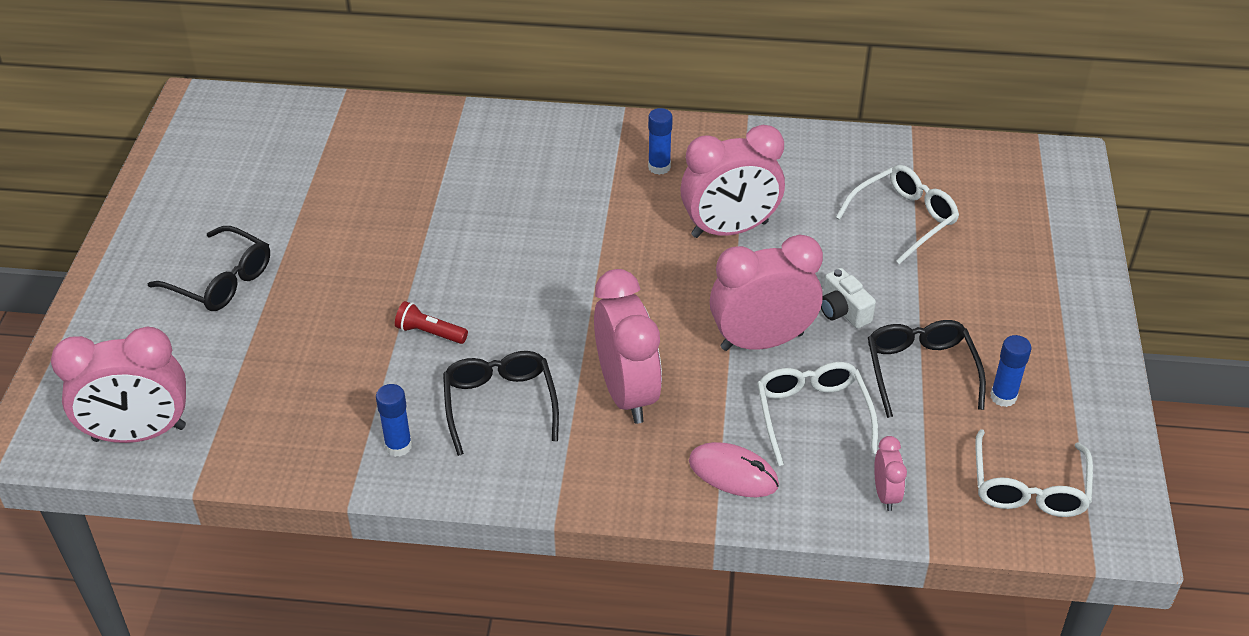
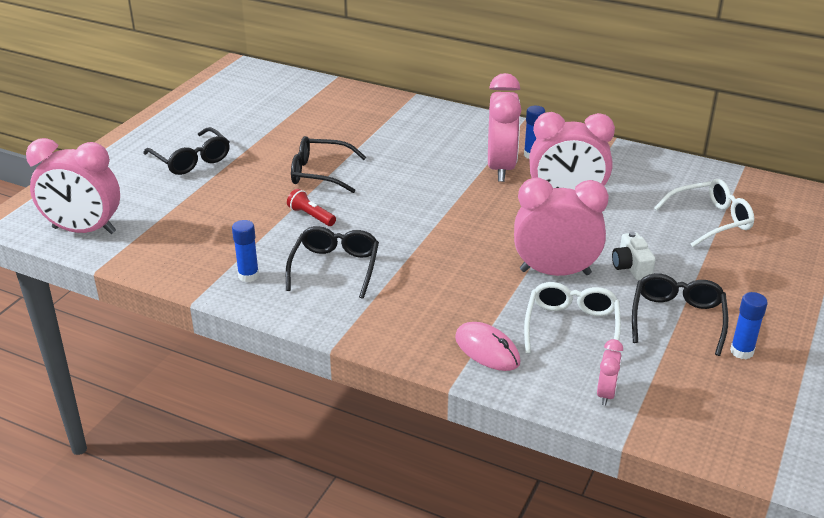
camera: 20 degrees right, 10 degrees down
pink clock [594,269,662,424] -> pink clock moved to [488,73,521,182]
white glasses [975,429,1093,517] -> none
none -> black glasses [291,136,366,193]

